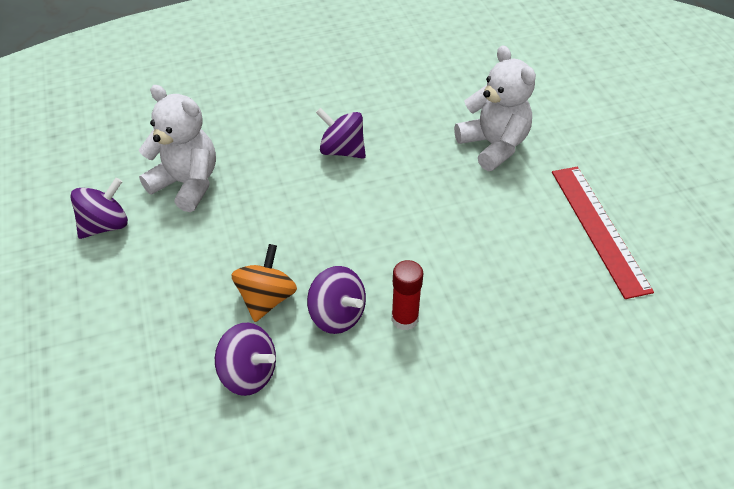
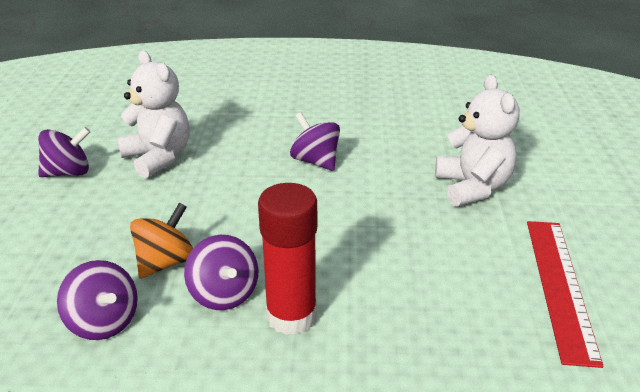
camera: 20 degrees right, 15 degrees down
red glue stick [392,260,423,331] -> red glue stick [258,183,317,335], size x1.62

